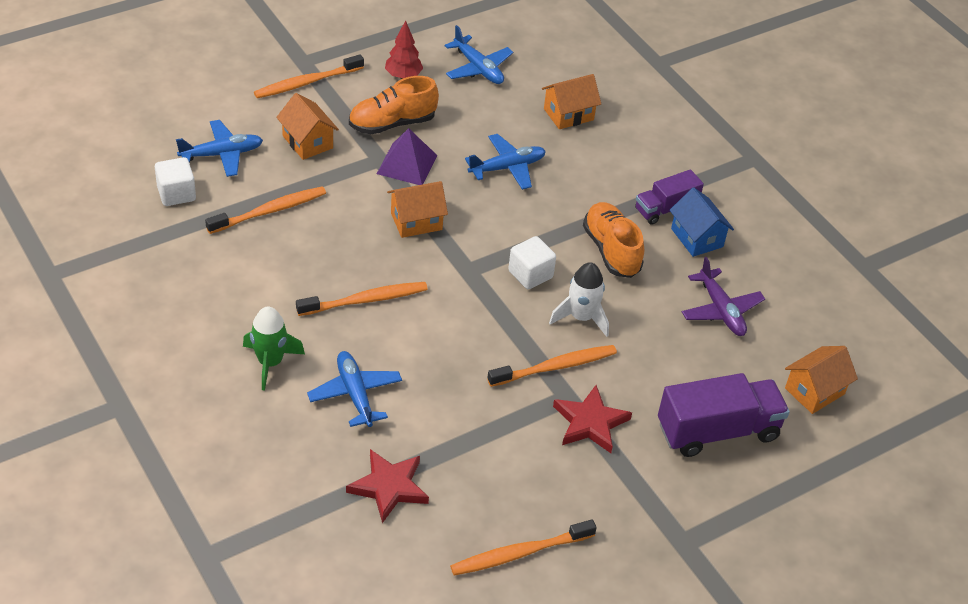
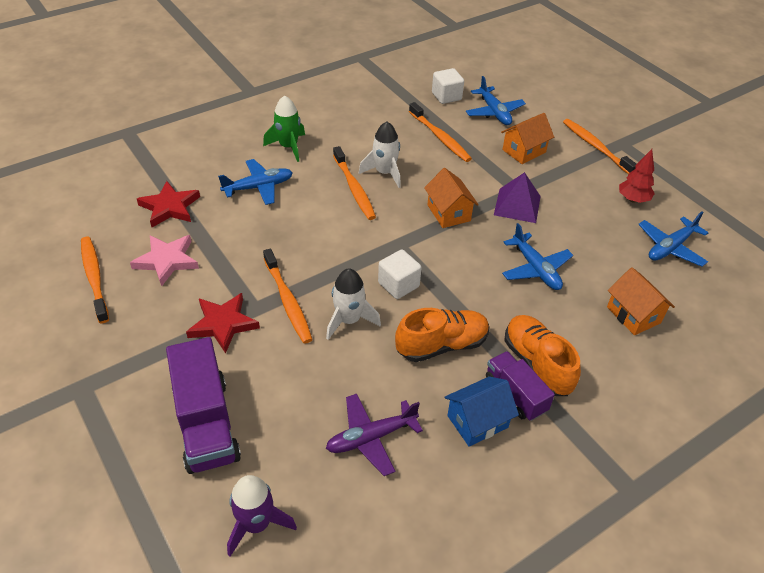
camera: 90 degrees right, 0 degrees up
orange shoe [349,76,439,134] -> orange shoe moved to [504,315,581,396]
orange house [785,346,858,414] -> purple rocket [227,475,297,557]
none -> pink star [130,235,199,286]
none -> white rocket [359,122,401,188]

